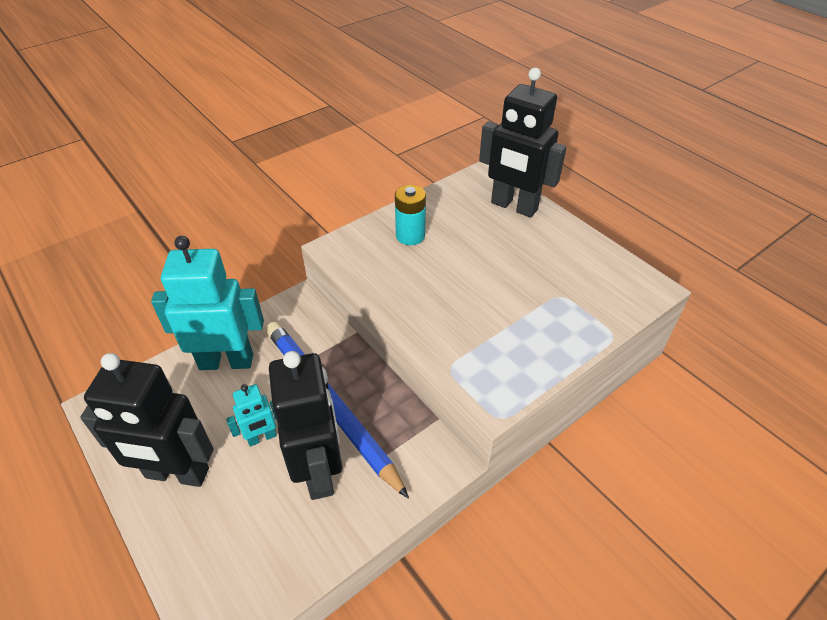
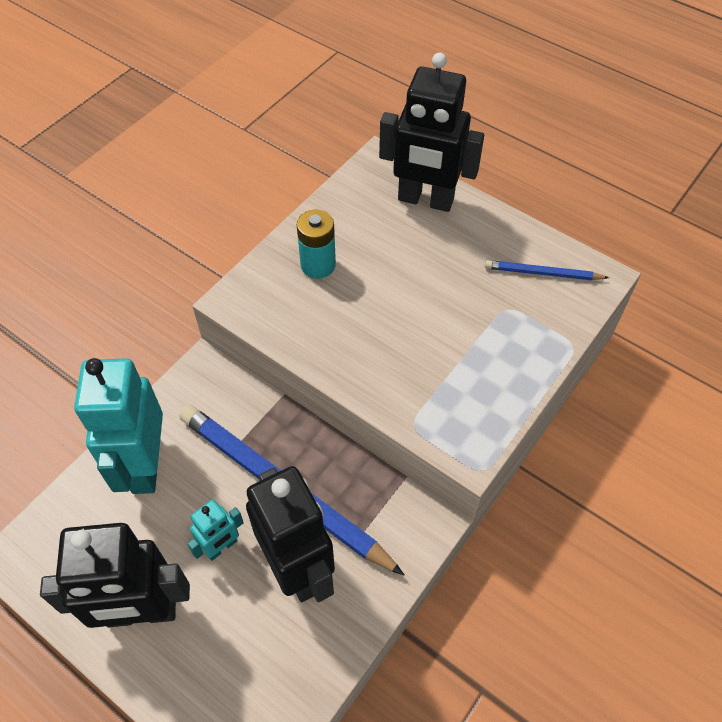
camera: 15 degrees left, 10 degrees up
turquoise robot [151,236,264,370] -> turquoise robot turned 75 degrees counterclockwise [74,358,163,494]
none -> blue pencil [485,260,609,280]

